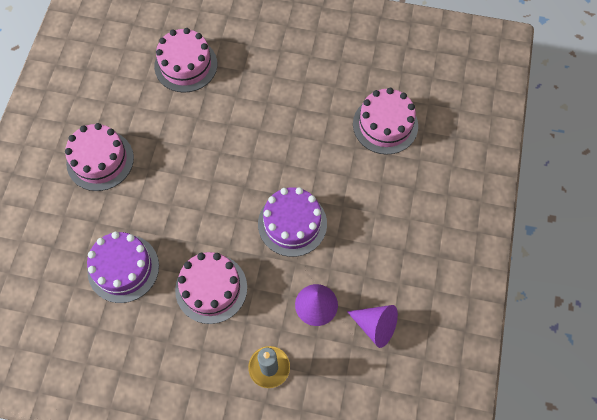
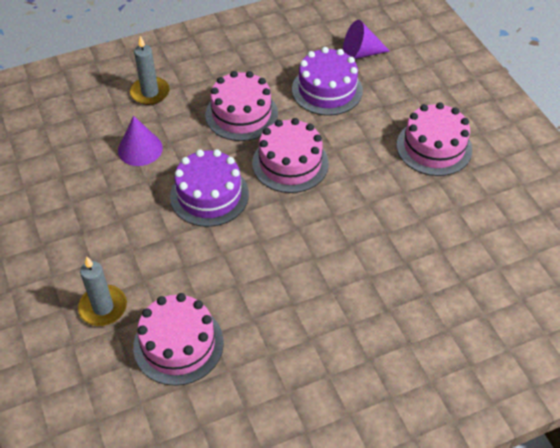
camera: 145 degrees right, 15 degrees down
pink cake [154,28,217,92] -> pink cake moved to [252,118,329,193]
purple cone [347,305,398,348] -> purple cone moved to [343,20,390,59]
none -> grey candle [78,257,127,326]

